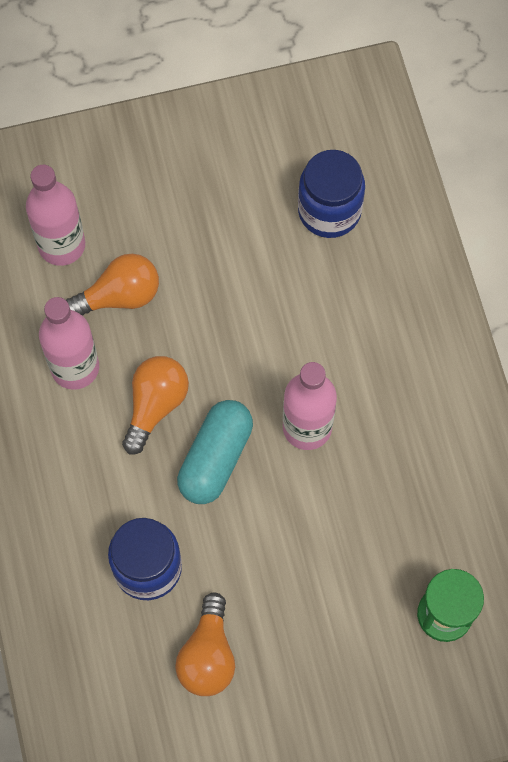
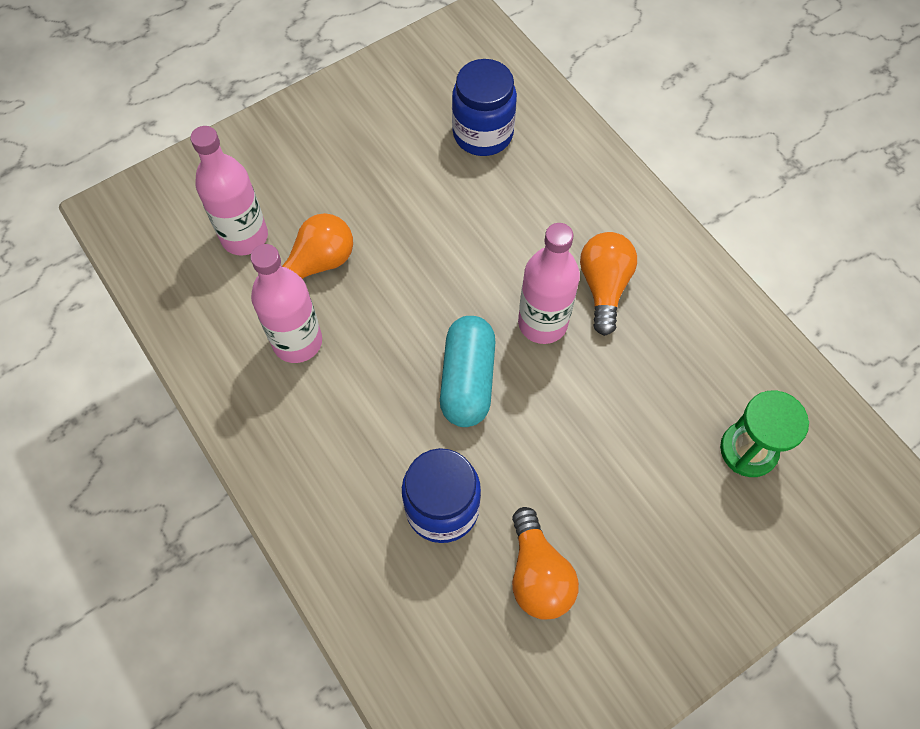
camera: 20 degrees left, 5 degrees down
orange light bulb [122,356,189,454] -> orange light bulb moved to [580,232,637,336]

